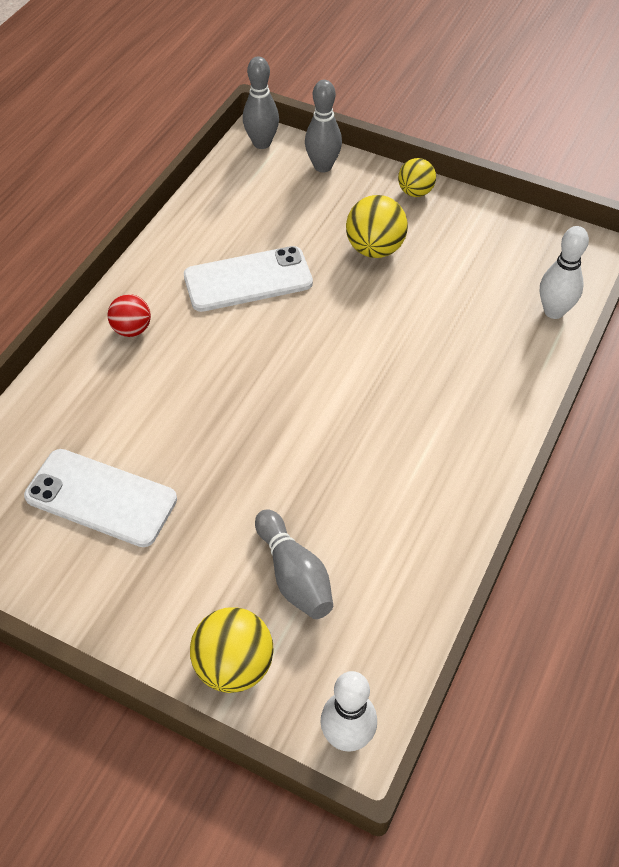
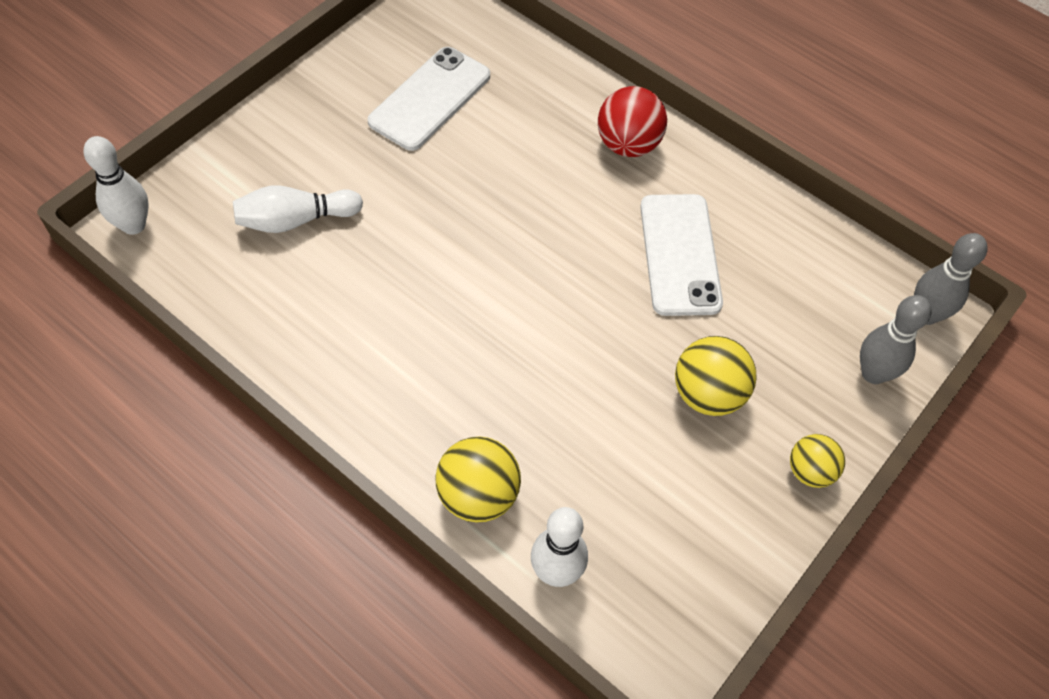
camera: 100 degrees right, 5 degrees up
red ball [108,294,151,337] -> red ball [598,86,667,157], size x1.54
yellow ball [190,607,274,693] -> yellow ball moved to [435,436,521,523]
grey bowling pin [255,509,333,619] -> white bowling pin [233,185,363,233]

